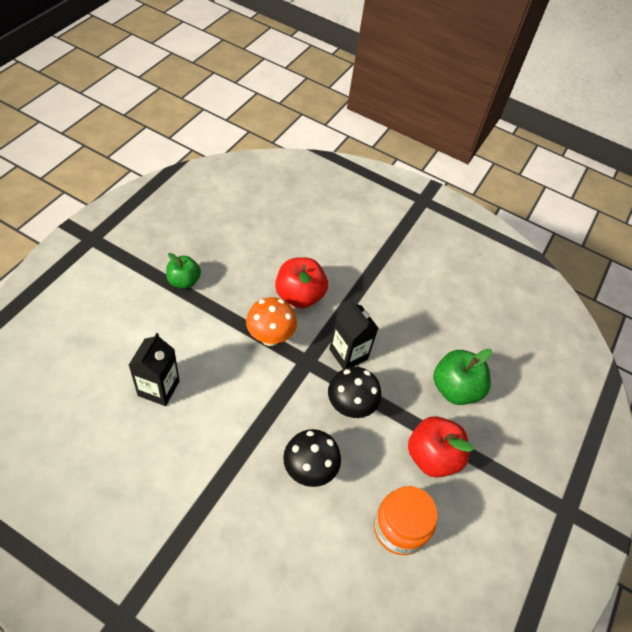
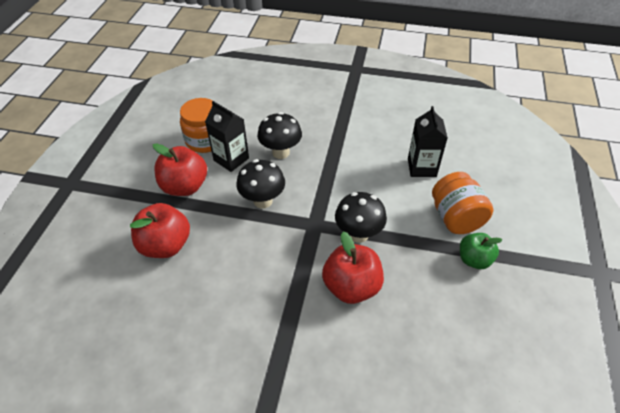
camera: 170 degrees right, 5 degrees down
orange mushroom [246,297,297,346] -> black mushroom [335,192,387,243]
black carton [329,300,378,369] -> black carton moved to [205,101,249,172]
green apple [433,349,492,405] -> red apple [130,203,190,258]
none -> orange jar [432,172,494,234]

